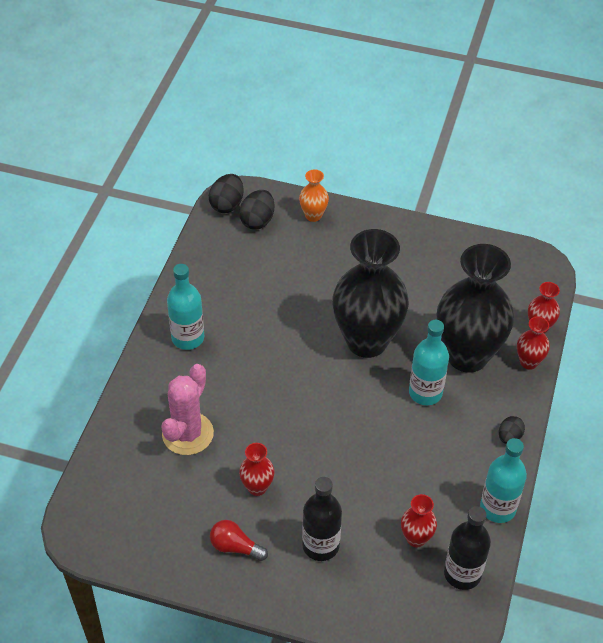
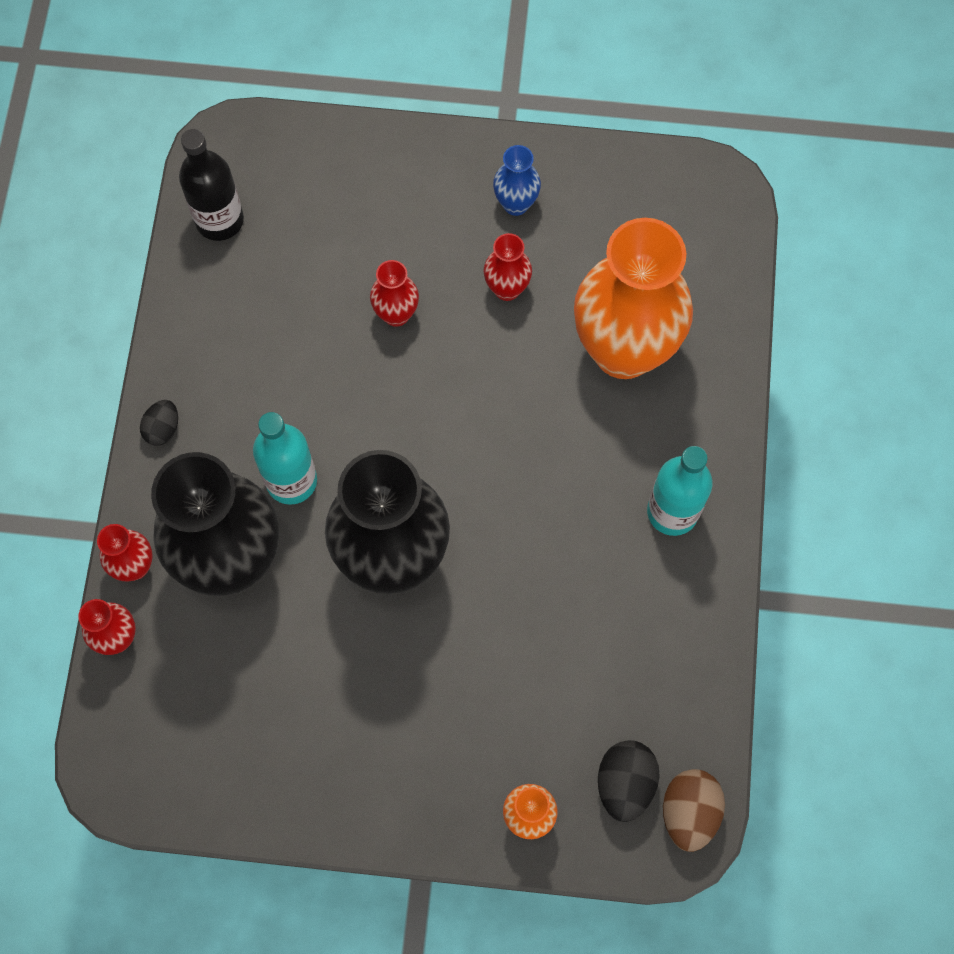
camera: 170 degrees right, 20 degrees up
pink cactus [161,364,214,455] -> orange vase [574,218,693,379]
black egg [209,174,244,213] -> brown egg [663,769,725,852]
red light bulb [210,520,268,561] -> blue vase [493,145,541,216]
black bottle [302,477,342,561] -> none
red vase [401,494,437,547] -> red vase moved to [370,260,419,327]
turquoise bottle [480,438,527,523] -> none

